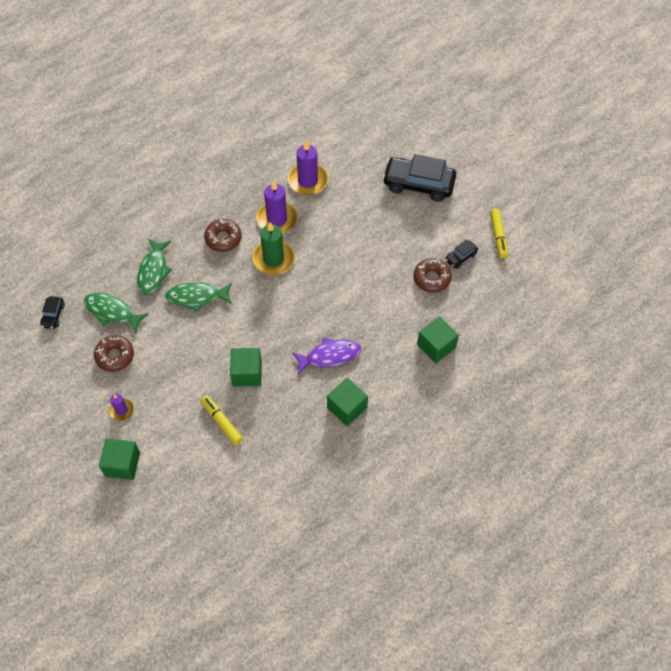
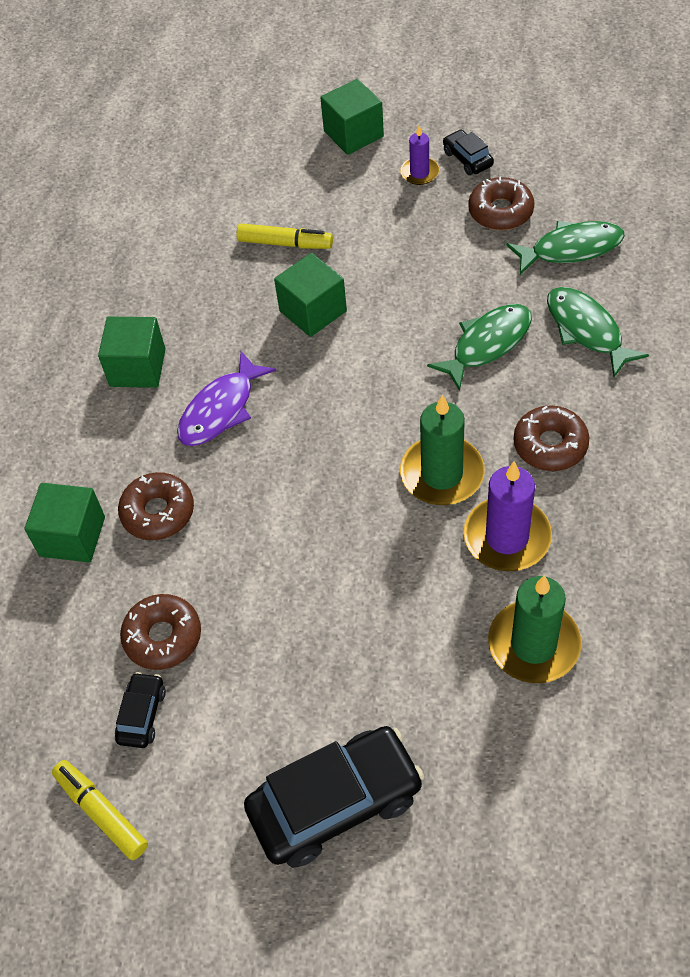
camera: 145 degrees right, 5 degrees down
black car [40,296,65,329] -> black car moved to [443,129,494,175]
purple candle [288,141,328,195] -> green candle [488,575,582,683]
none -> brown donut [118,472,194,540]

